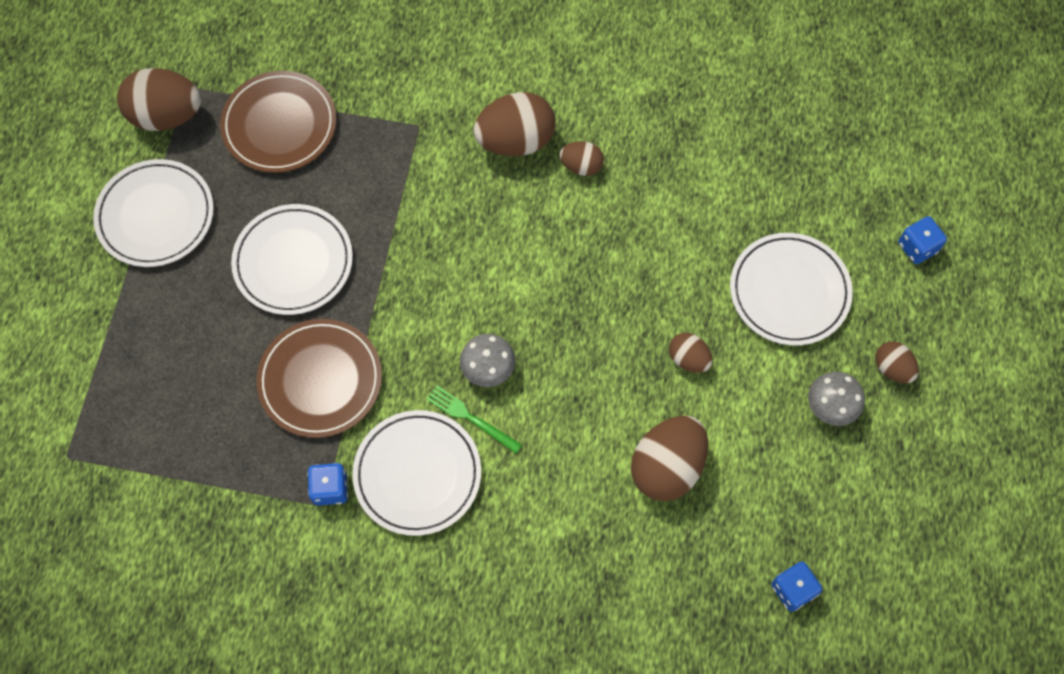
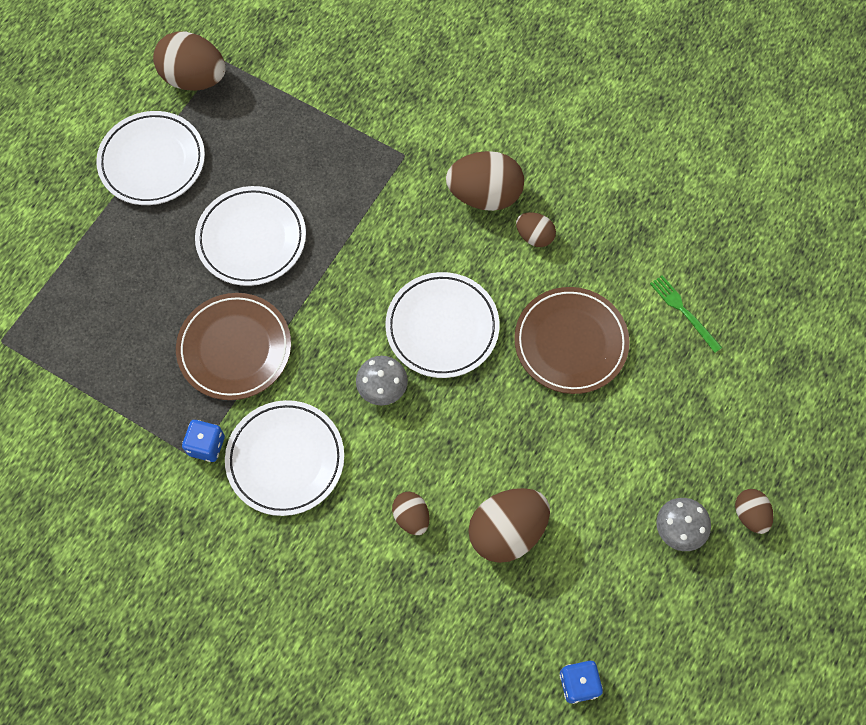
camera: 20 degrees right, 0 degrees up
brown plate [220,71,336,173] -> brown plate moved to [514,287,630,394]
green fork [427,386,522,453] -> green fork moved to [650,275,722,353]
brown egg [669,333,713,373] -> brown egg moved to [392,492,429,535]
white plate [730,233,853,346] -> white plate moved to [385,272,500,378]
blue dice [898,216,947,264] -> none

